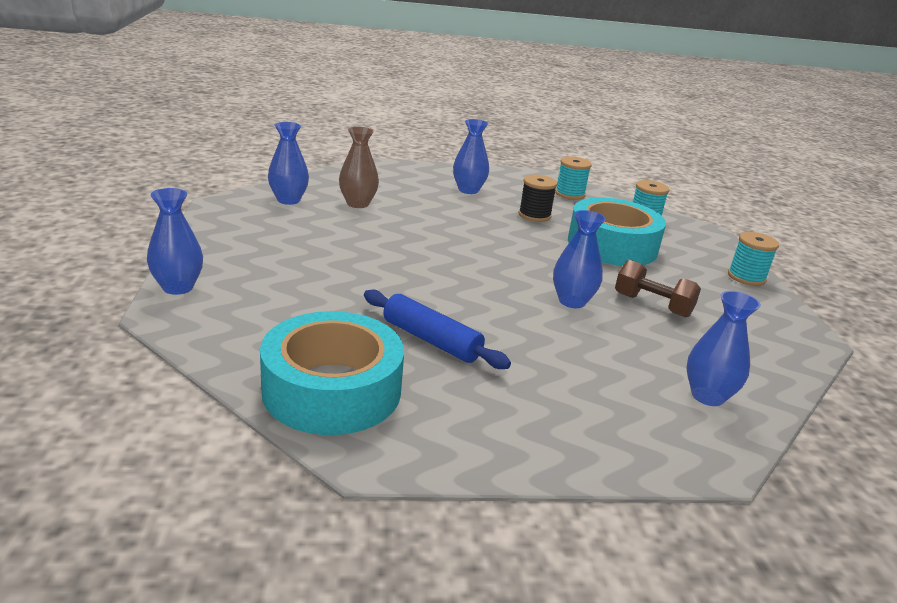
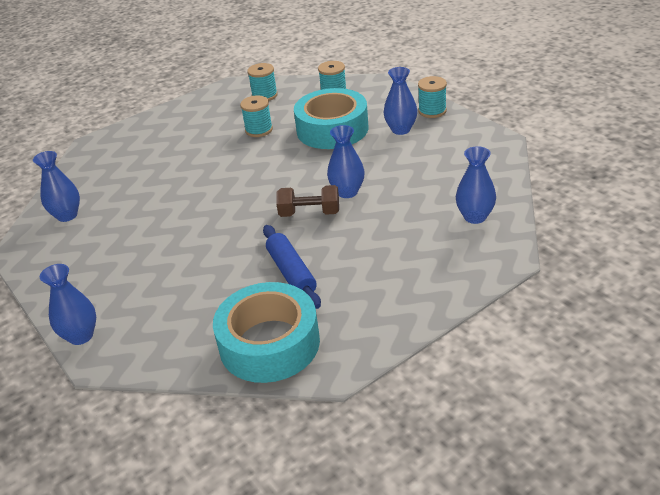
camera: 25 degrees left, 10 degrees up
brown vase [339,127,379,208] -> none
blue rolling pin [364,290,511,369] -> blue rolling pin turned 60 degrees clockwise [263,225,321,309]
blue vase [453,119,489,194] -> blue vase moved to [384,67,417,135]
black spool [519,174,557,222] -> turquoise spool [240,95,273,137]
brown dumbbell [615,260,701,318] -> brown dumbbell moved to [276,185,339,217]

